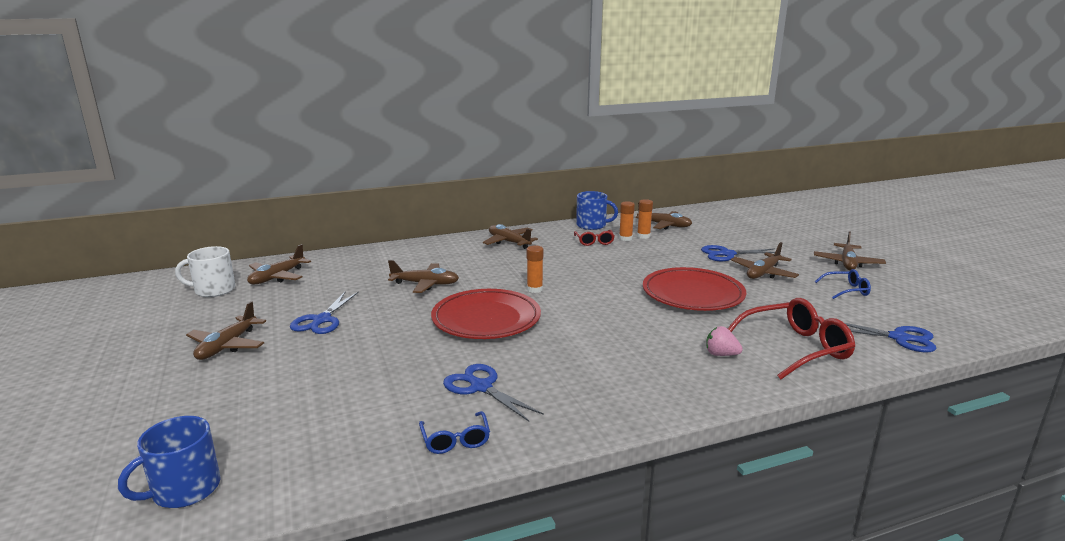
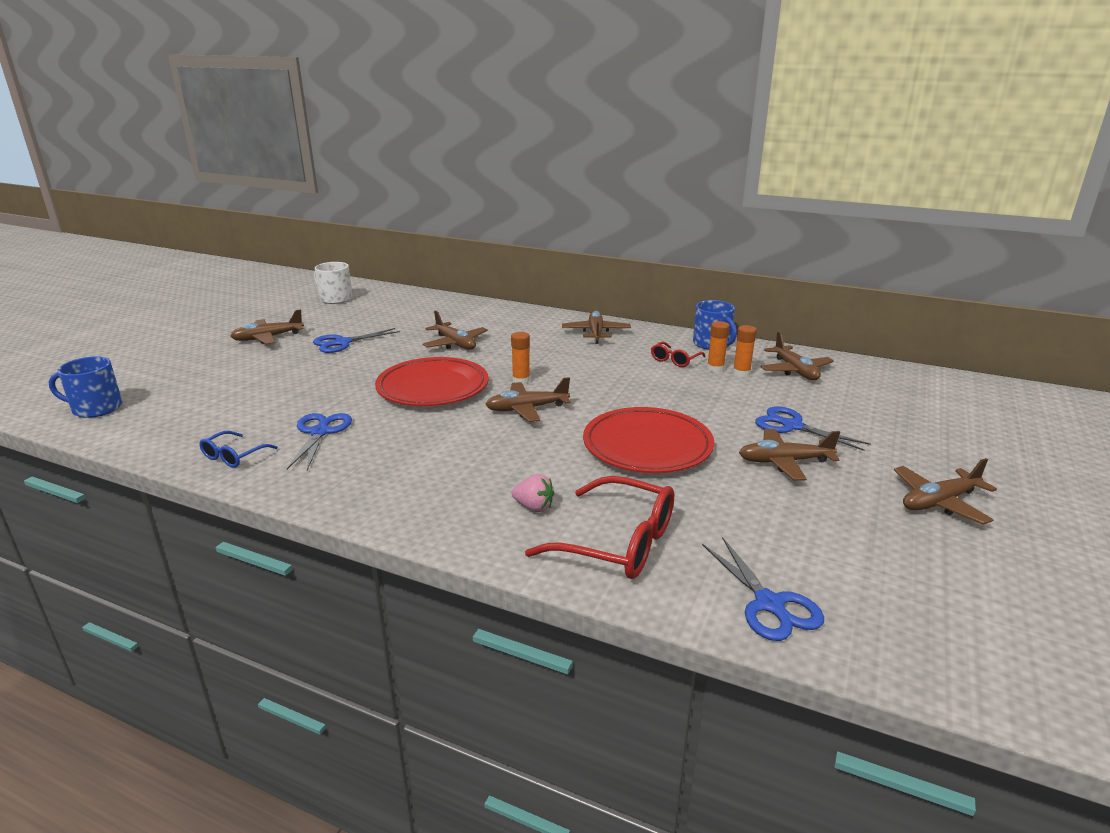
camera: 45 degrees right, 5 degrees up
brown plane [247,244,311,284] -> brown plane moved to [485,377,571,422]
pink strawberry [706,326,743,356] -> pink strawberry turned 135 degrees clockwise [512,474,554,512]
blue glasses [815,269,871,299] -> none

